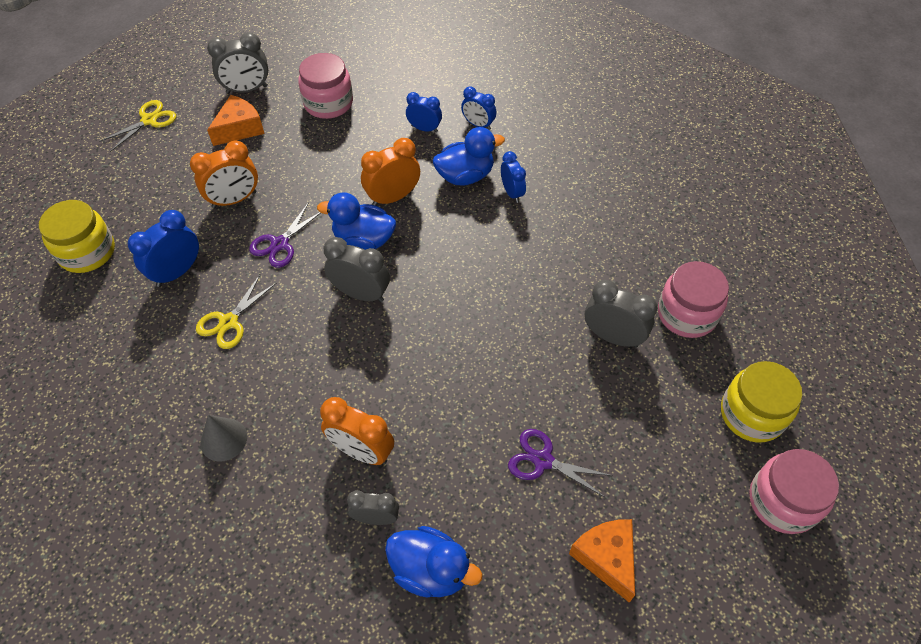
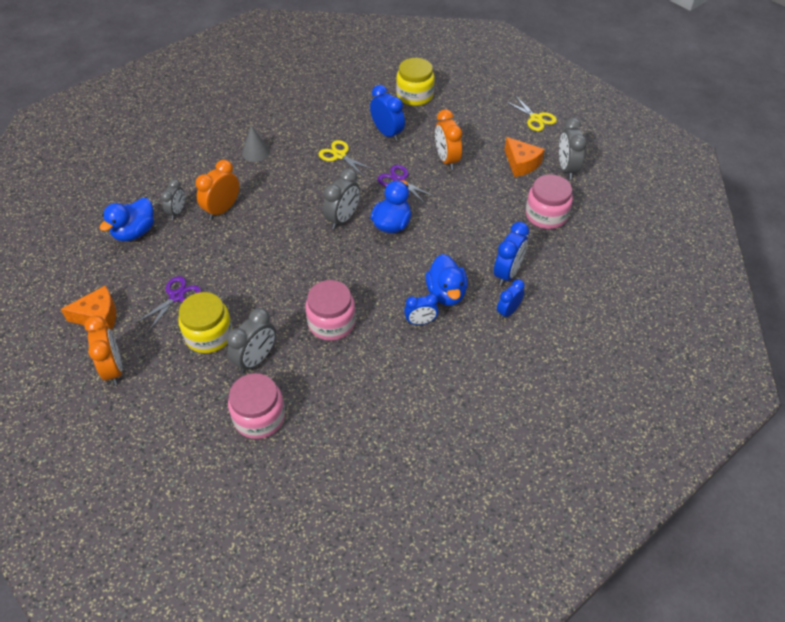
camera: 100 degrees right, 5 degrees down
orange clock [361,138,420,206] -> orange clock moved to [84,316,122,385]
blue clock [406,92,442,132] -> blue clock [494,222,529,286], size x1.54
yellow jar [721,361,802,443] -> yellow jar moved to [178,292,233,353]
pink jar [749,449,839,534] -> pink jar moved to [305,280,356,341]

